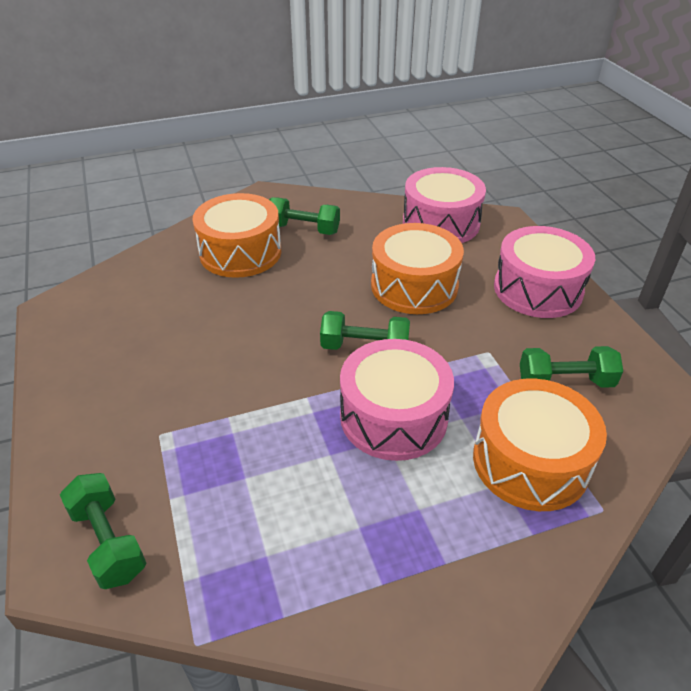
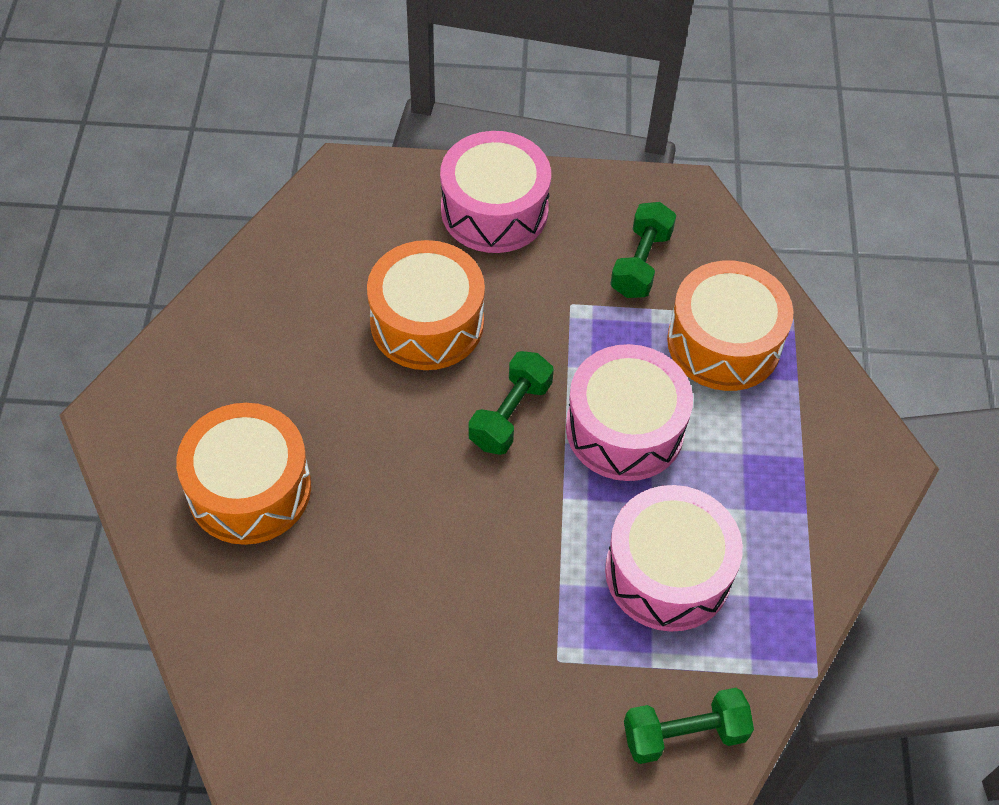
camera: 70 degrees left, 15 degrees up
green dumbbell [269,197,340,235] -> none
pink drum [403,167,486,243] -> pink drum moved to [605,485,743,632]

